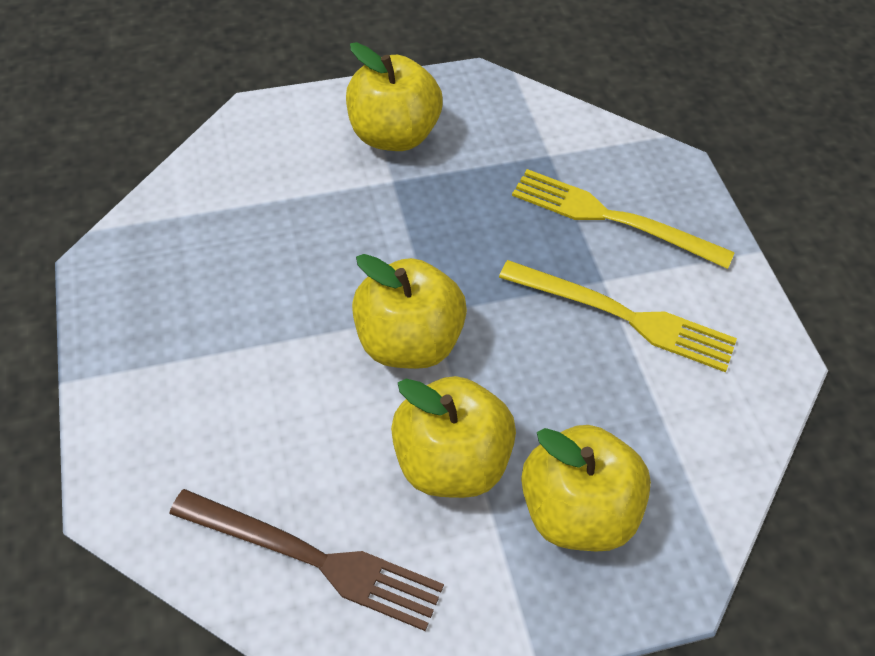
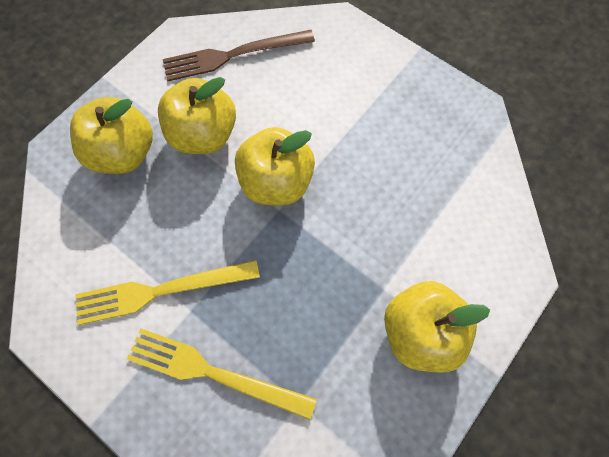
camera: 145 degrees right, 15 degrees up
yellow fork [512,169,735,269] -> yellow fork turned 150 degrees counterclockwise [127,328,317,420]

